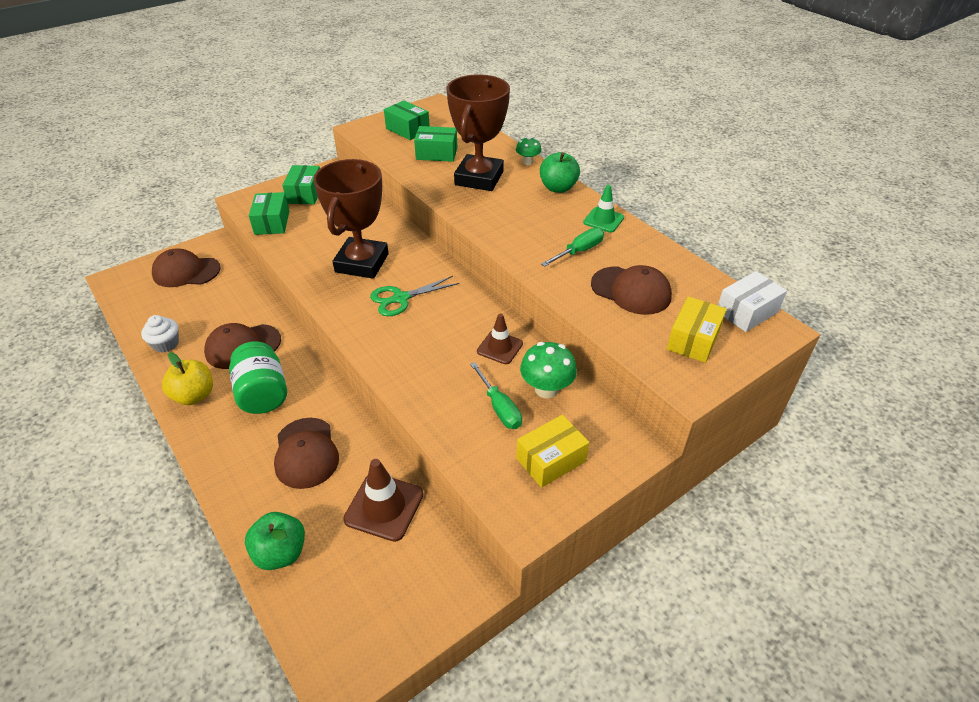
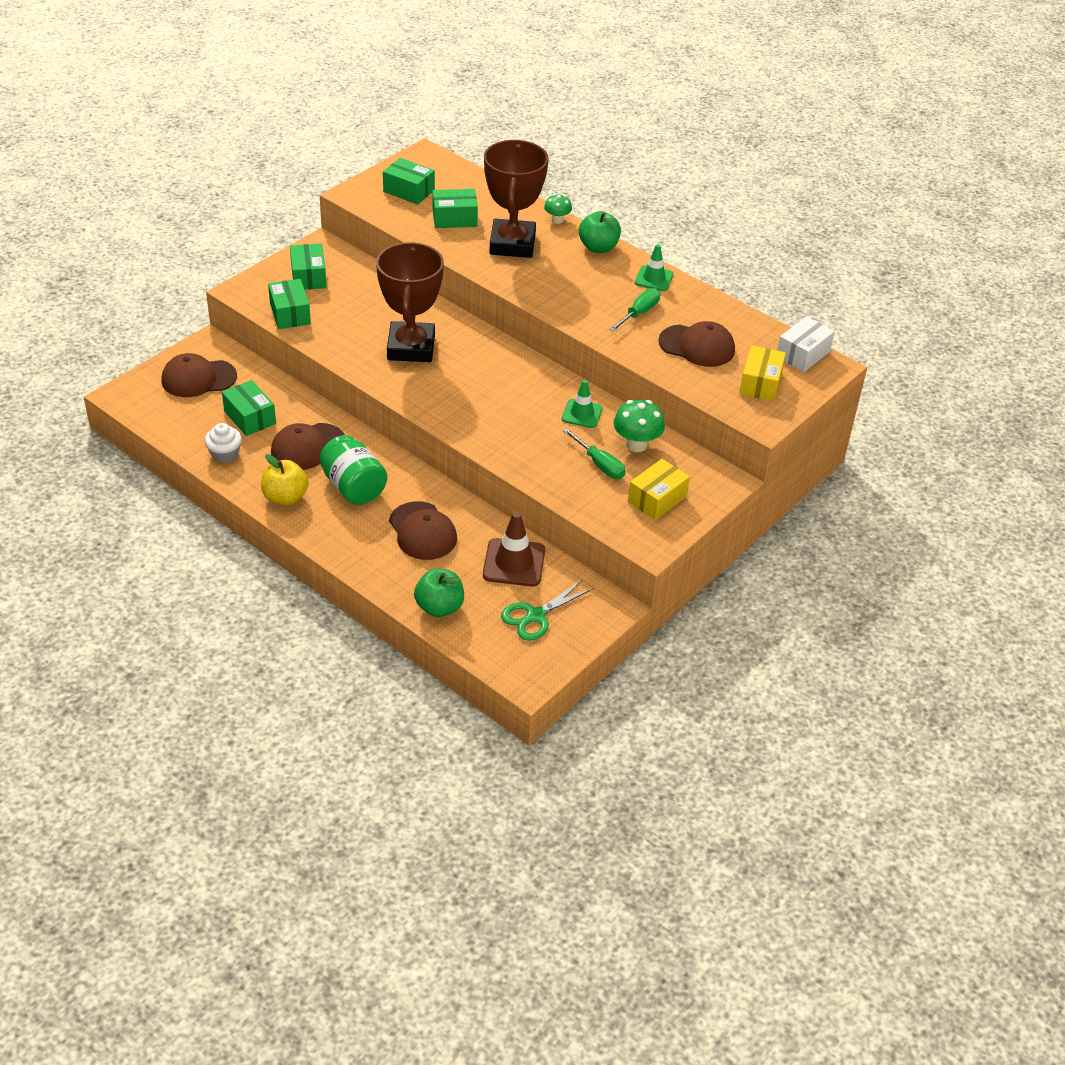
camera: 15 degrees left, 0 degrees up
green scissors [370,276,459,316] -> green scissors moved to [501,579,594,641]
brown traffic cone [477,314,523,364] -> green traffic cone [562,380,603,428]
none -> green box [222,380,276,436]

